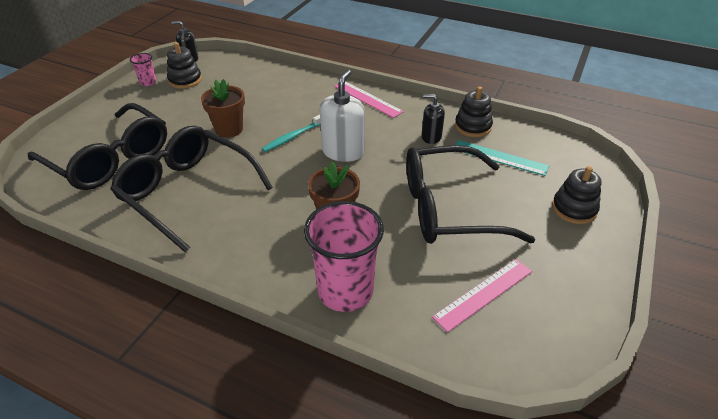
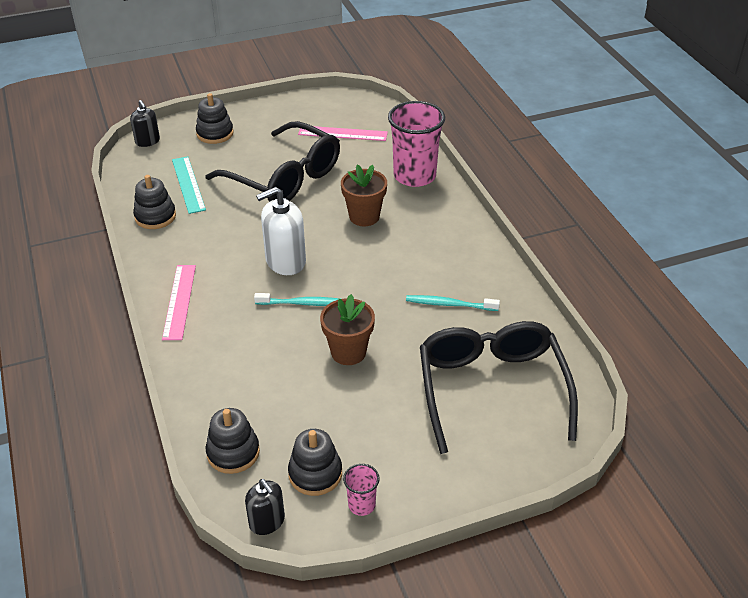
camera: 135 degrees left, 0 degrees up
black glasses [110,126,273,253] -> turquoise toothbrush [406,295,500,311]
black soap dispenser [421,94,445,144] -> black soap dispenser moved to [130,100,160,147]
none -> black stacking toy [206,408,260,474]

